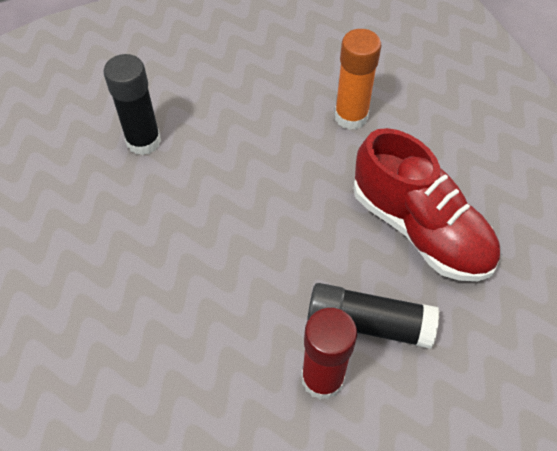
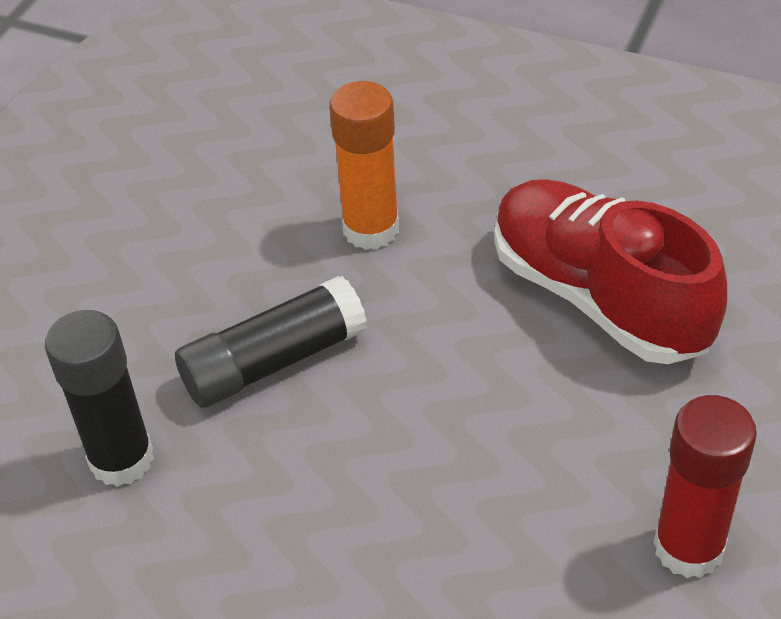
camera: 40 degrees left, 10 degrees down
black glue stick [307,283,439,349] -> black glue stick moved to [175,276,367,408]
red shoe [353,128,500,281] -> red shoe turned 135 degrees counterclockwise [494,179,727,364]

